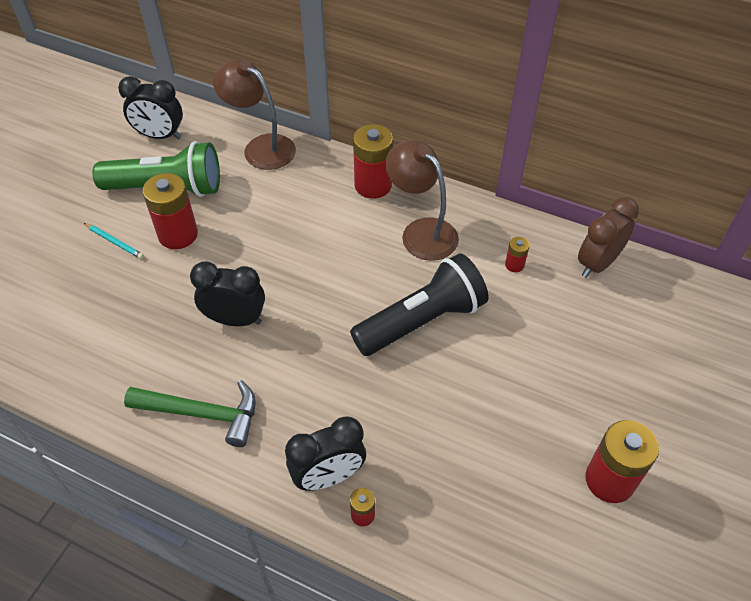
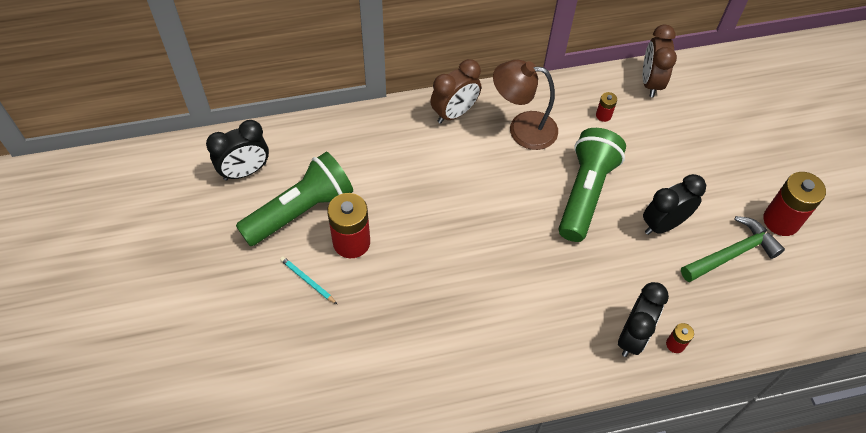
camera: 40 degrees left, 5 degrees up
turquoise pencil [84,223,144,259] -> turquoise pencil turned 135 degrees counterclockwise [280,256,337,304]
green hammer [124,380,256,447] -> green hammer moved to [681,216,785,282]
black clock [190,261,265,326] -> black clock moved to [643,174,706,235]
brown lamp [213,59,296,170] -> none
black flashlight [350,253,489,356] -> green flashlight [559,128,626,242]
red battery [353,124,393,199] -> brown clock [430,59,481,124]

